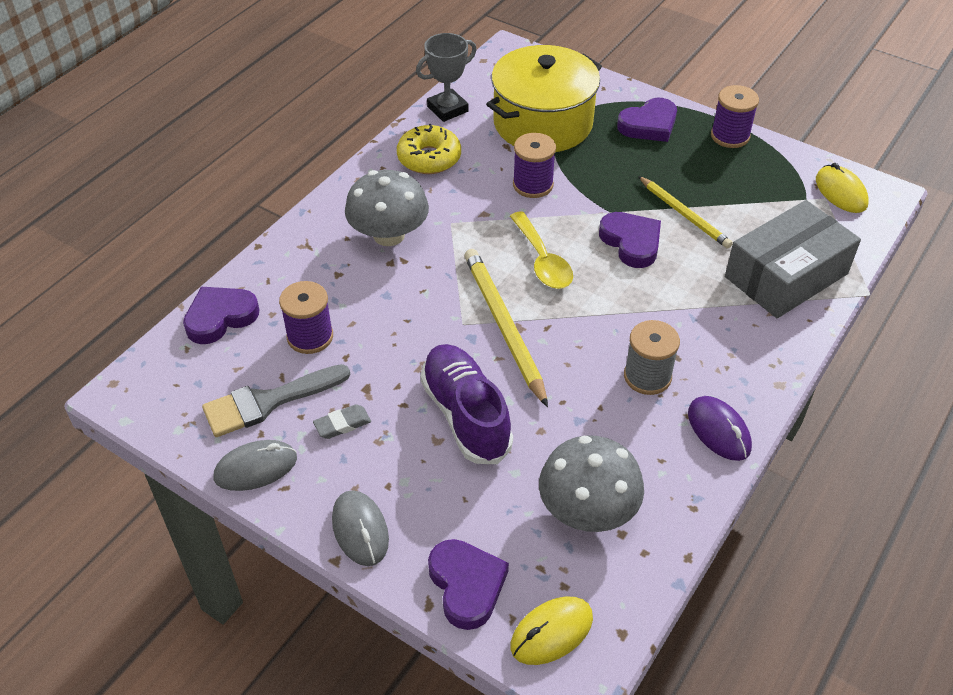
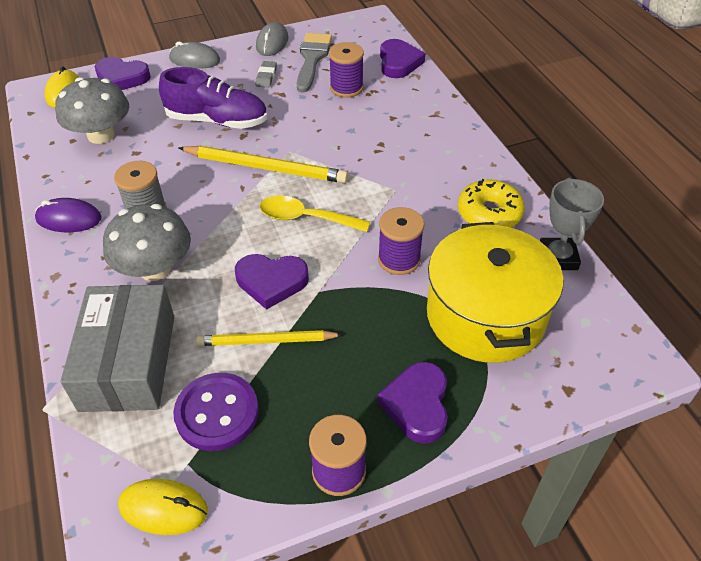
camera: 125 degrees right, 0 degrees up
grey mushroom [345,170,429,246] -> grey mushroom moved to [103,204,191,281]
none -> purple button [173,373,259,451]

